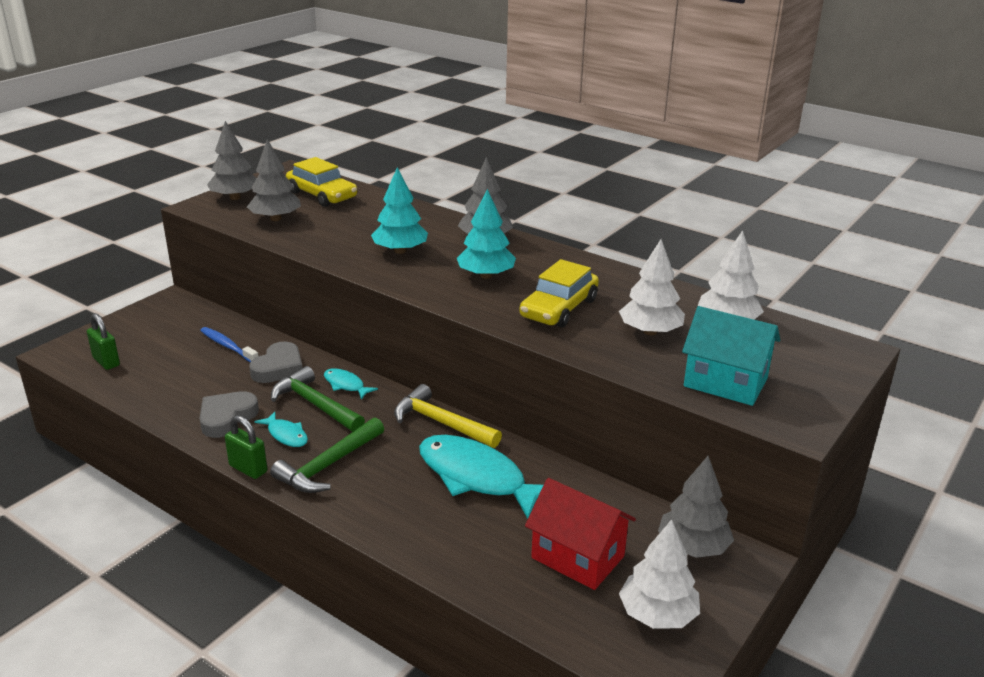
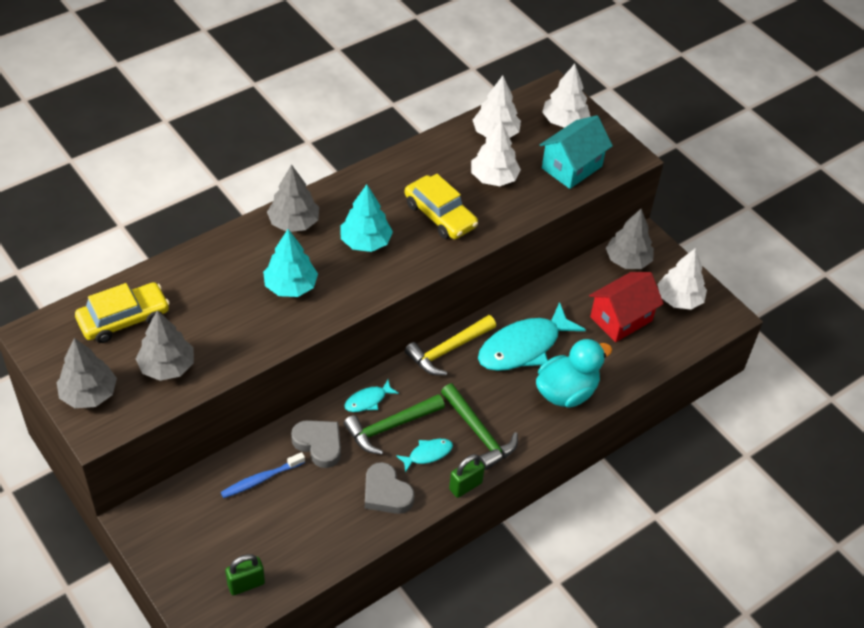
camera: 75 degrees left, 20 degrees up
none -> turquoise duck [536,339,612,408]
none -> white tree [542,64,590,128]

